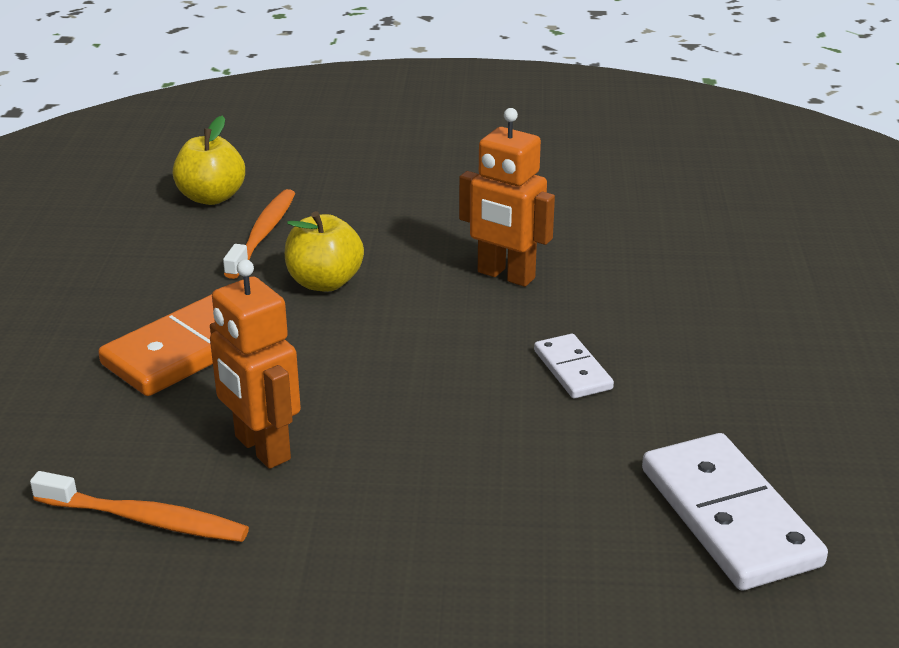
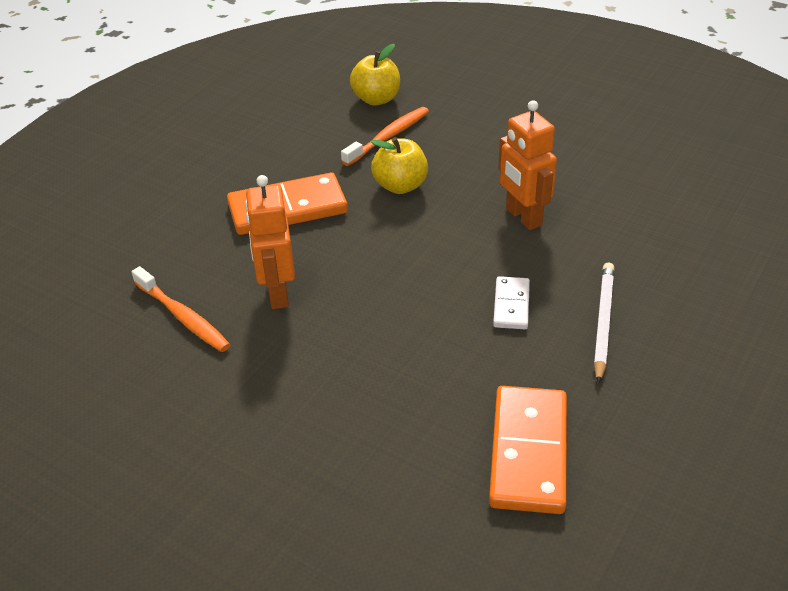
camera: 30 degrees right, 10 degrees up
white domino [642,433,828,590] -> orange domino [489,386,567,514]
none -> white pencil [594,263,615,384]

